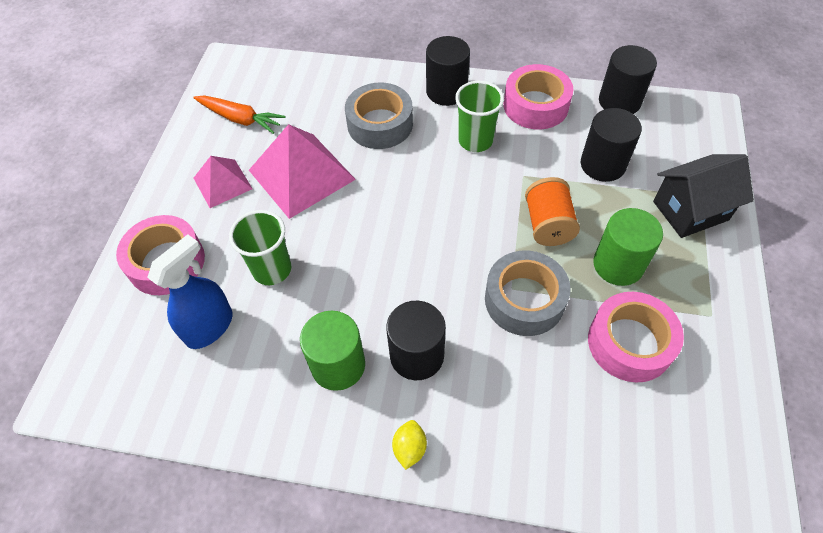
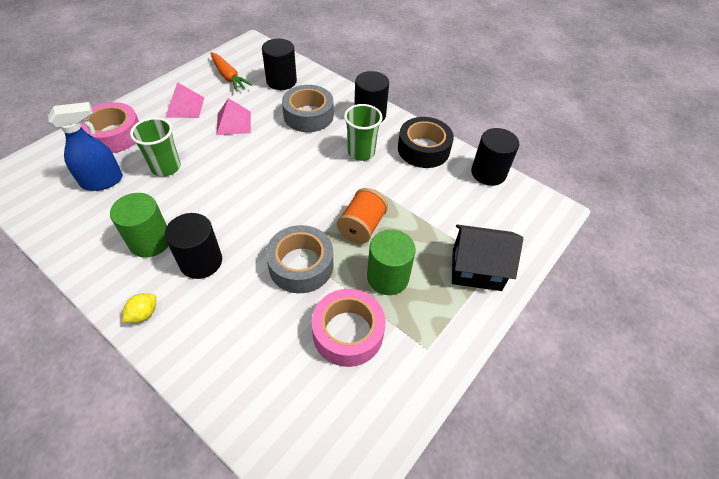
camera: 25 degrees right, 5 degrees down
pink pyramid [249,124,356,219] -> pink pyramid [216,98,251,135], size x0.58
pink tape [503,64,574,129] -> black tape [398,117,454,168]
black cylinder [581,108,642,182] -> black cylinder moved to [262,38,297,90]

